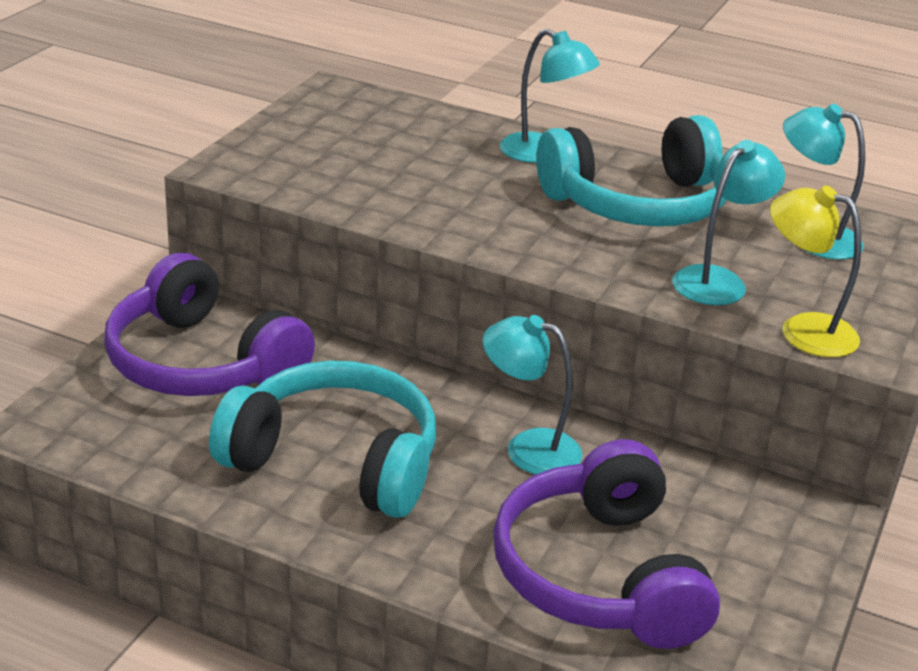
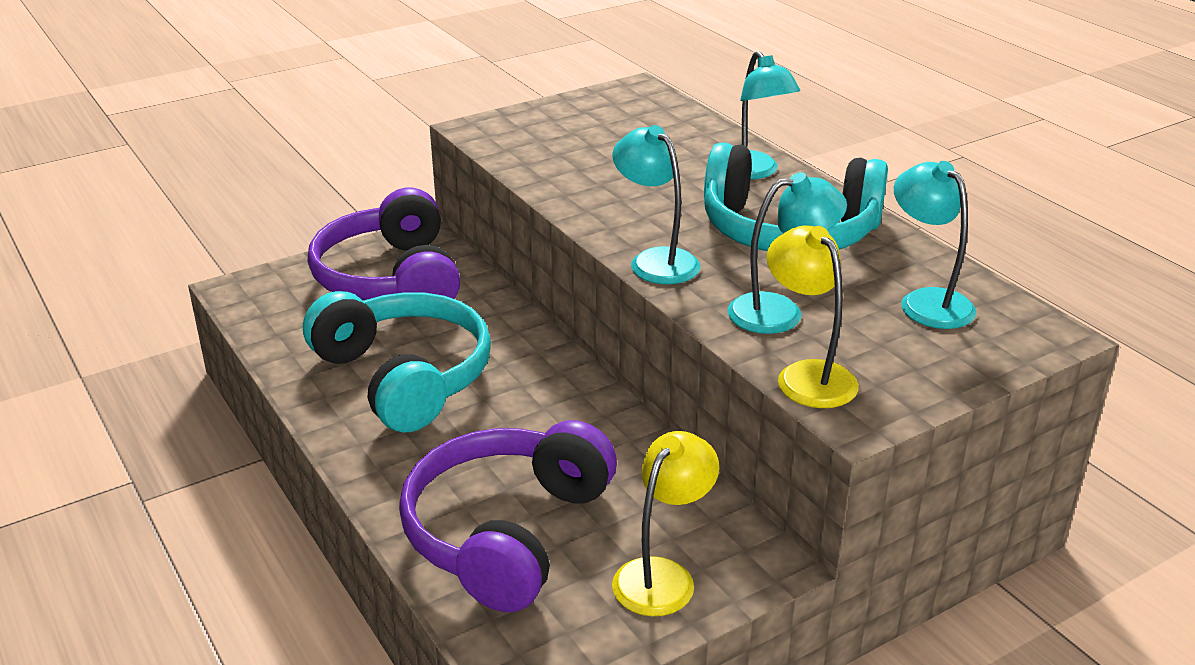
camera: 35 degrees right, 0 degrees up
turquoise lamp [483,315,582,474] -> turquoise lamp moved to [613,125,700,284]
none -> yellow lamp [612,431,719,616]

